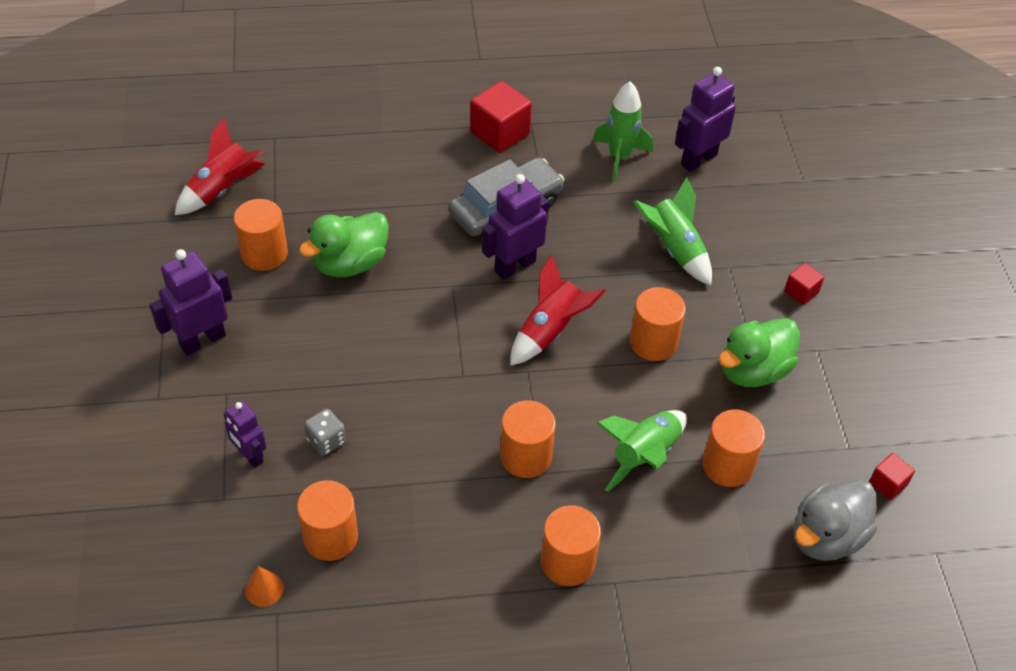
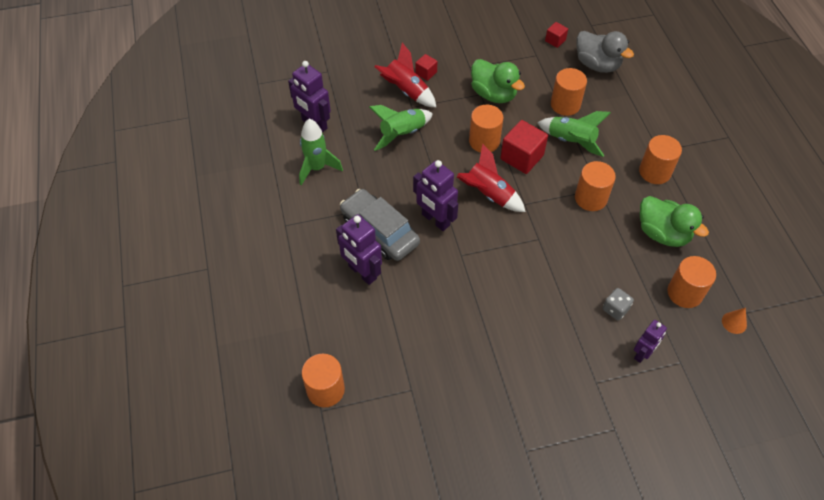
camera: 95 degrees left, 5 degrees up
purple robot [150,249,232,356] -> purple robot moved to [336,214,382,285]
red rocket [175,118,265,215] -> red rocket moved to [374,43,437,108]
orange cylinder [234,199,288,271] -> orange cylinder moved to [302,354,345,407]
green duck [299,212,389,277] -> green duck moved to [640,196,709,247]
red cube [470,81,532,153] -> red cube moved to [500,120,548,174]

